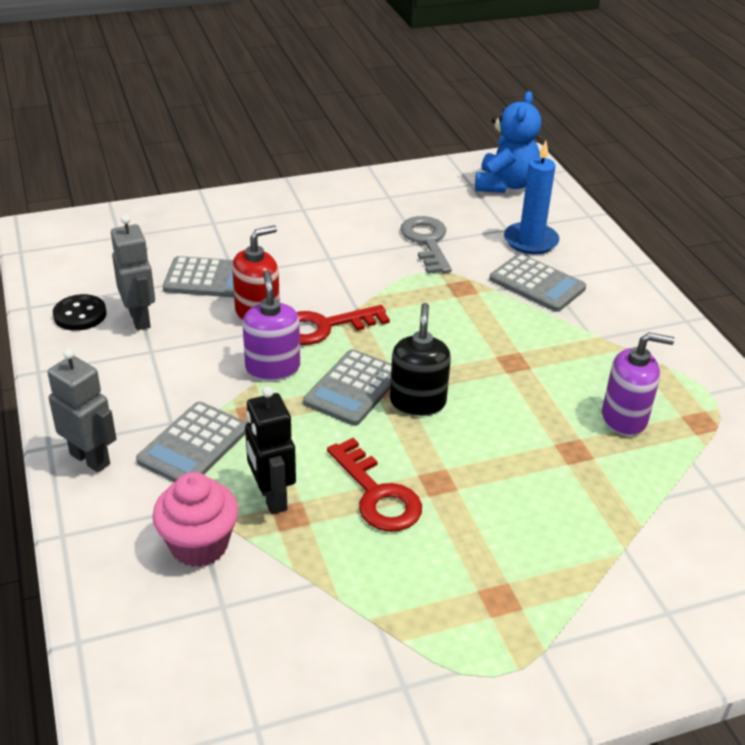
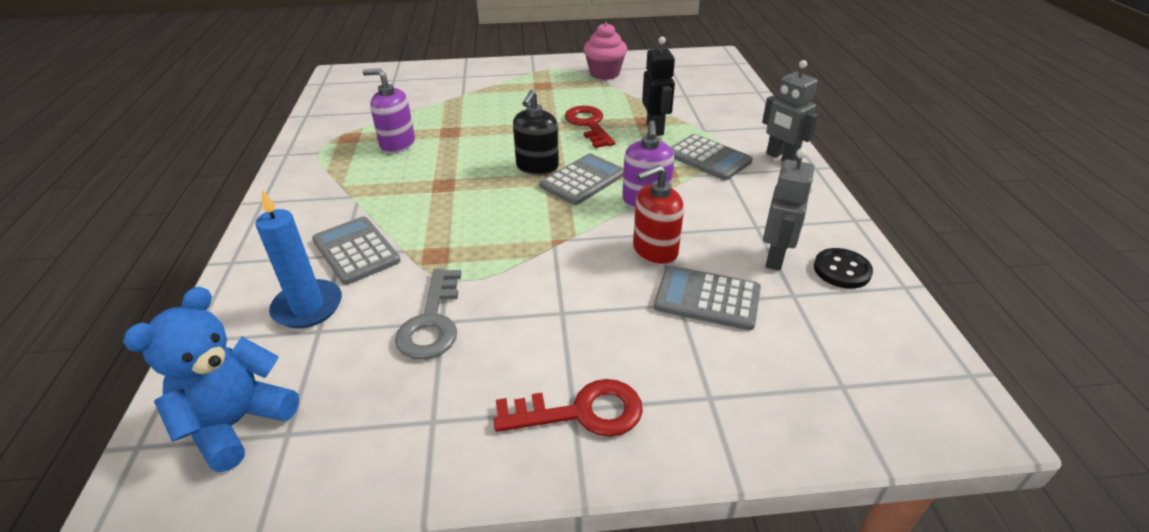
camera: 165 degrees left, 0 degrees up
grey robot [111,215,155,330] -> grey robot turned 150 degrees counterclockwise [763,148,814,271]
grey calculator [136,402,247,482] -> grey calculator turned 90 degrees clockwise [671,134,752,180]
pink cupcake [152,472,238,567] -> pink cupcake moved to [584,22,627,80]
red key [297,305,390,345] -> red key moved to [494,379,643,437]

